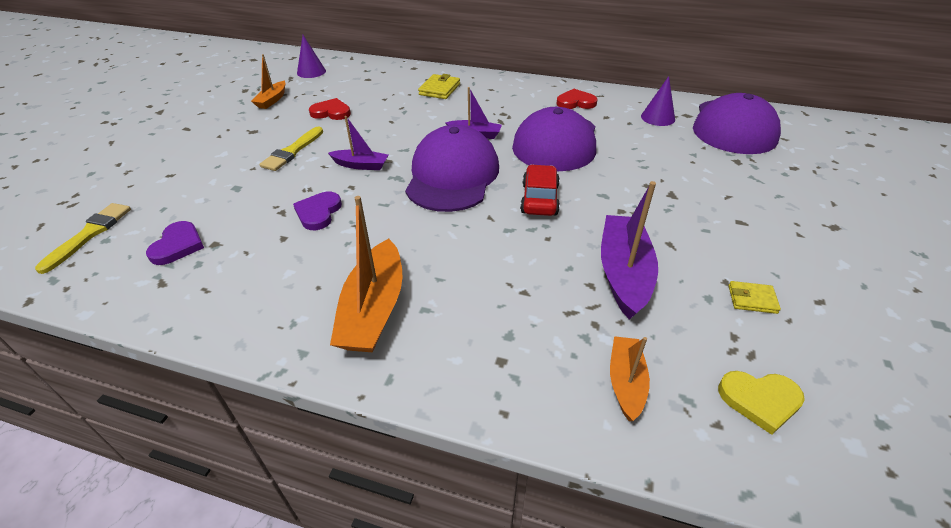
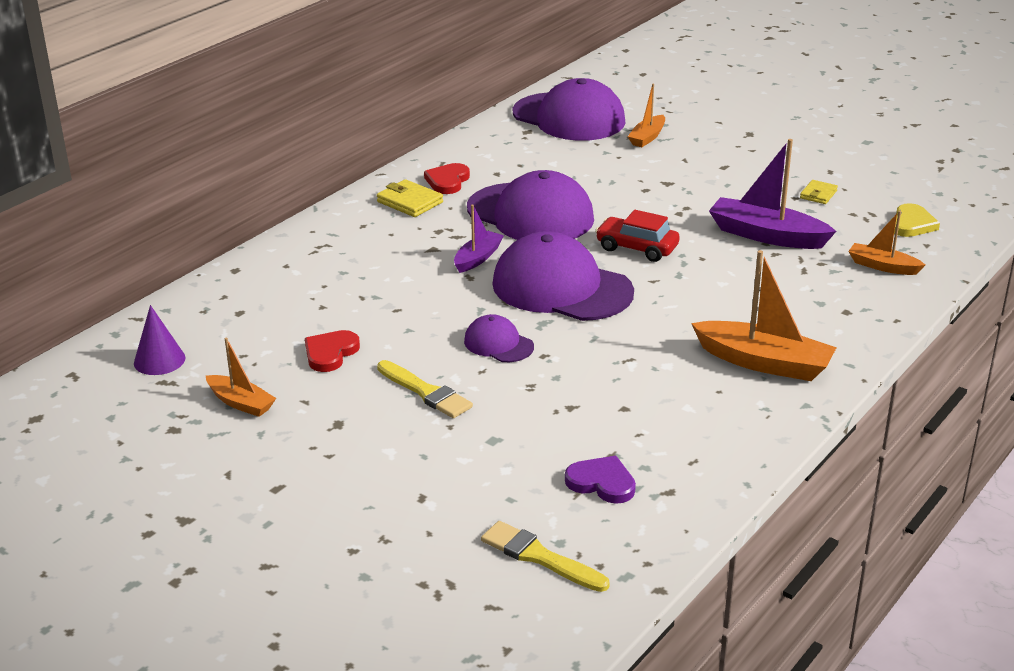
camera: 70 degrees left, 10 degrees down
purple heart [293,192,342,230] -> none
purple boat [328,116,388,170] -> purple cap [464,314,534,362]
yellow wallet [418,74,460,99] -> yellow wallet moved to [377,179,443,217]
purple cone [641,76,675,126] -> none
none -> orange boat [628,84,665,147]

